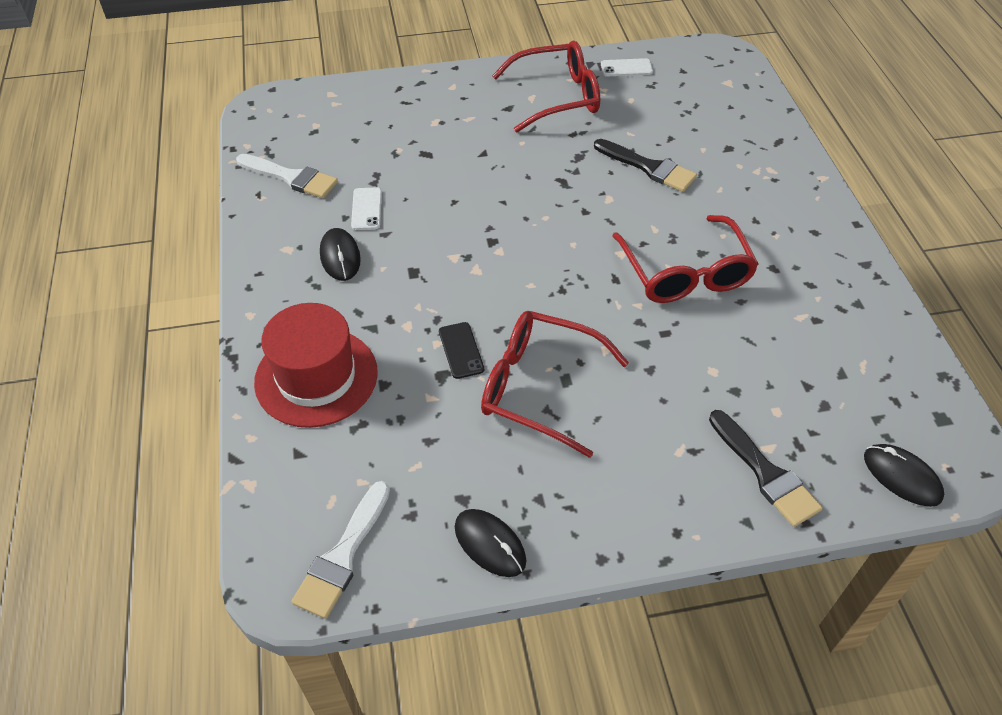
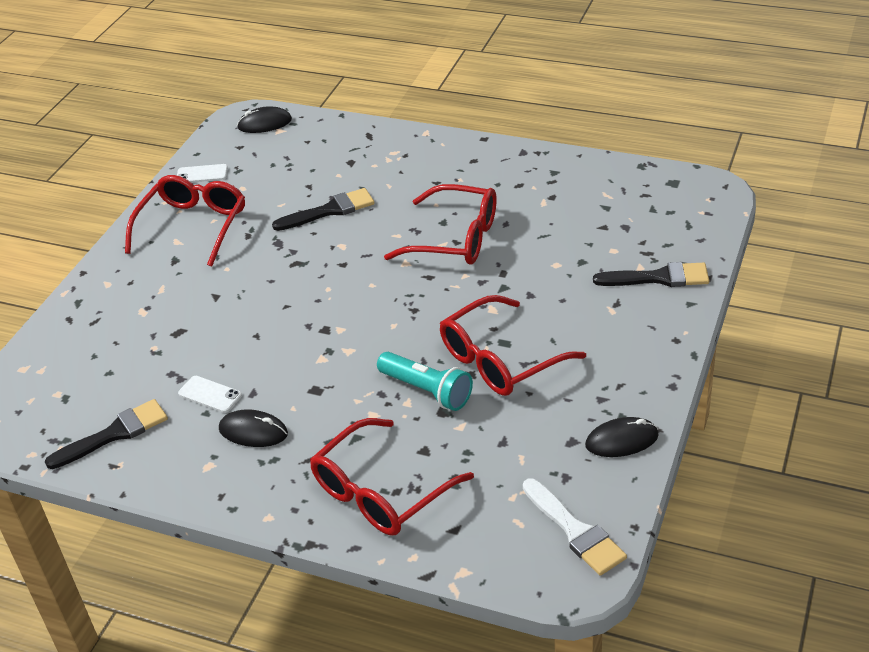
camera: 55 degrees left, 10 degrees down
white brush [236,154,338,198] -> black brush [45,399,168,469]
red hat [254,303,378,428] -> red glasses [310,418,474,535]
black phone [439,322,484,379] -> turquoise flashlight [377,352,473,411]
white phone [601,58,653,77] -> white phone turned 60 degrees clockwise [177,164,228,182]
black mouse [864,444,944,507] -> black mouse moved to [237,106,292,133]

